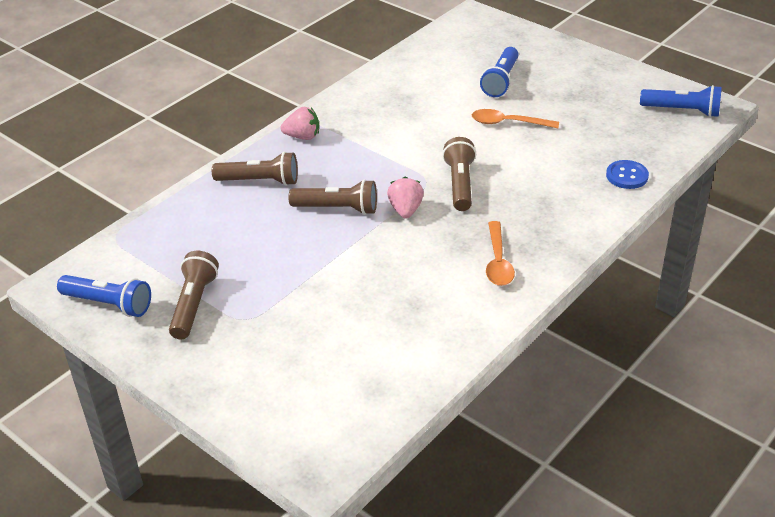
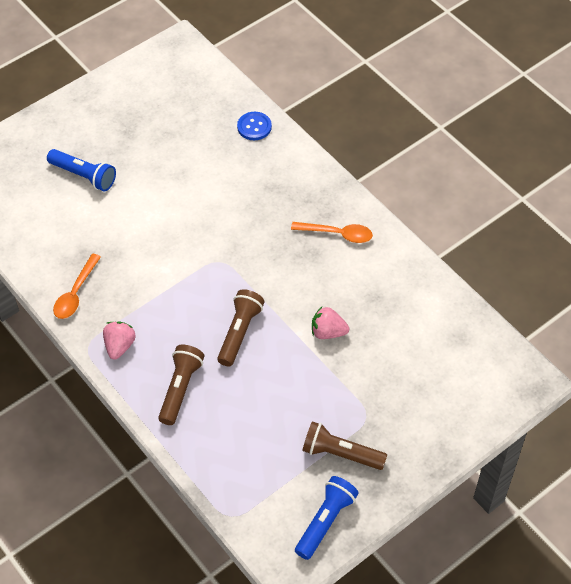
camera: 80 degrees left, 15 degrees up
pink strawberry [387,177,424,219] -> pink strawberry moved to [312,307,349,339]
brown flashlight [442,137,476,211] -> none
orange spoon [472,109,559,128] -> orange spoon moved to [53,254,101,319]
blue flashlight [640,85,722,117] -> none

